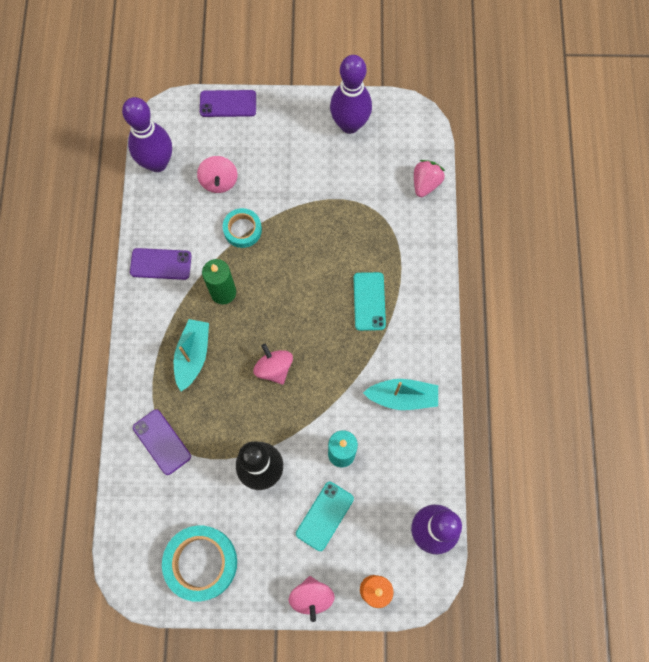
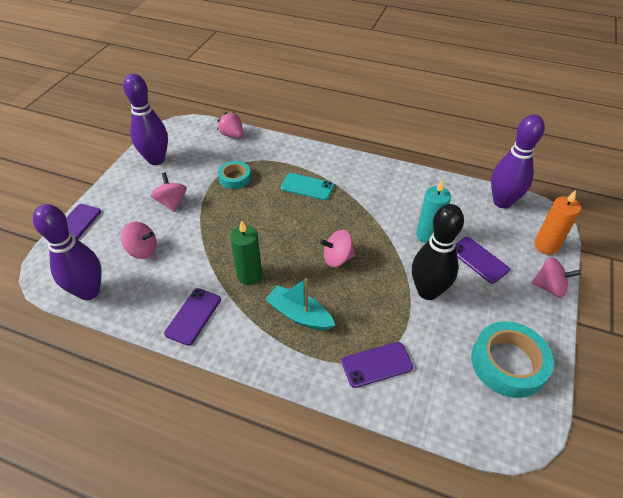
camera: 70 degrees left, 25 degrees down
turquoise tape [223,208,262,248] -> turquoise tape moved to [218,161,251,189]
turquoise phone [296,482,354,551] -> purple phone [455,237,510,284]
turquoise boat [363,379,438,410] -> none
none -> pink spinning top [151,172,187,212]

